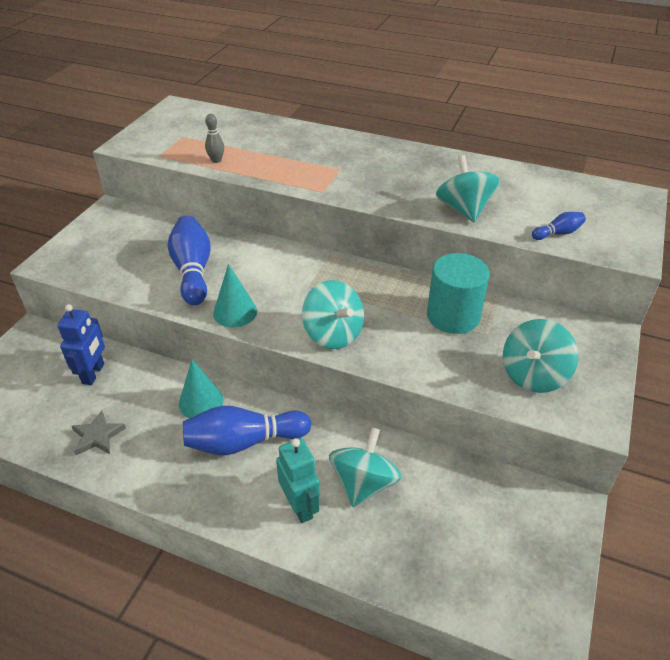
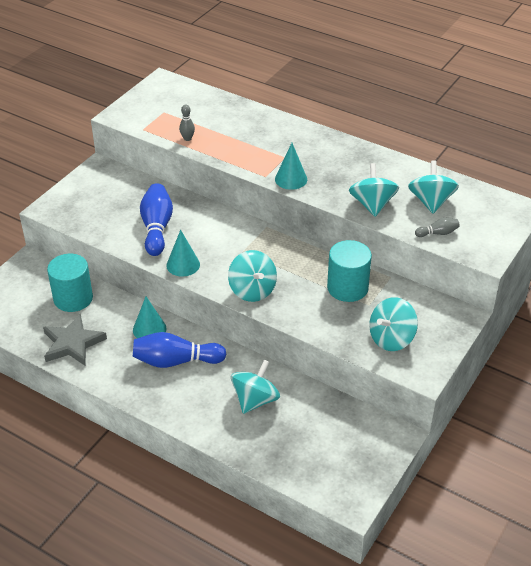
camera: 10 degrees right, 0 degrees up
blue robot [57,304,105,385] -> turquoise cylinder [47,254,93,312]
grey star [72,410,126,455] -> grey star [43,313,107,365], size x1.68
turquoise robot [276,438,320,523] -> none
blue bowling pin [532,212,586,240] -> grey bowling pin [415,218,460,237]
none -> turquoise cone [275,143,307,190]
none -> turquoise spinning top [408,160,459,214]

